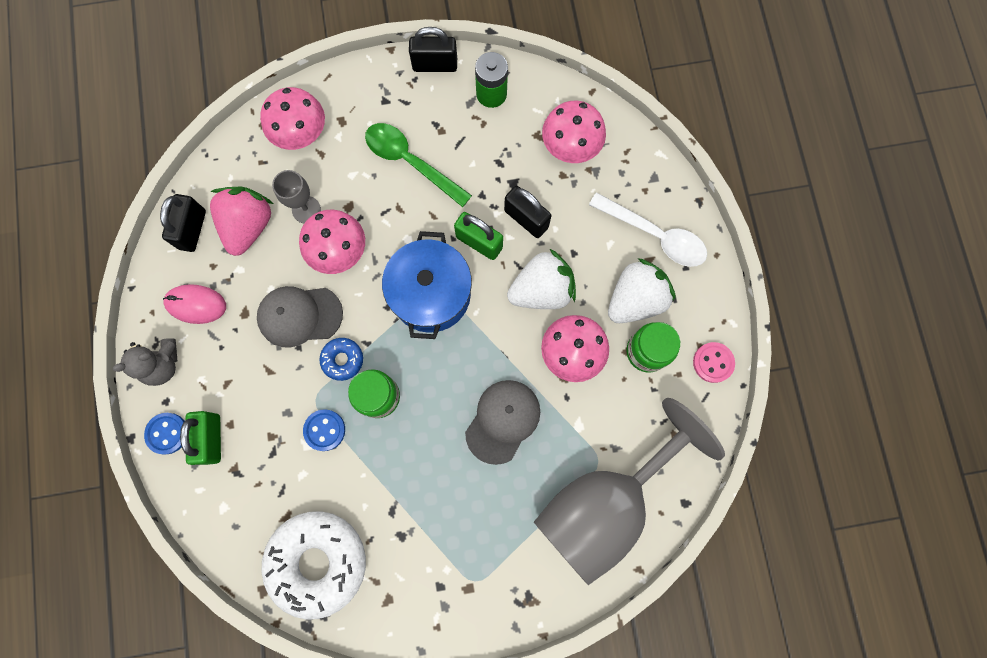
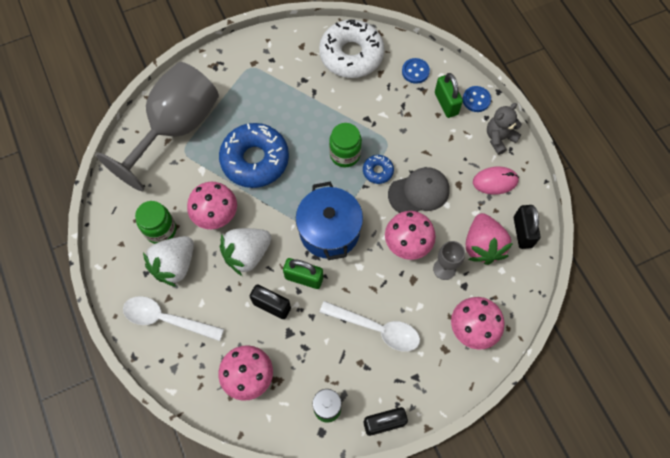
camera: 165 degrees right, 10 degrees down
blue button [303,409,345,451] -> blue button moved to [402,58,430,84]
green spoon [365,123,472,207] -> white spoon [320,301,420,352]
grey cap [465,380,540,465] -> blue donut [219,123,289,188]
pink button [693,342,735,383] -> none

